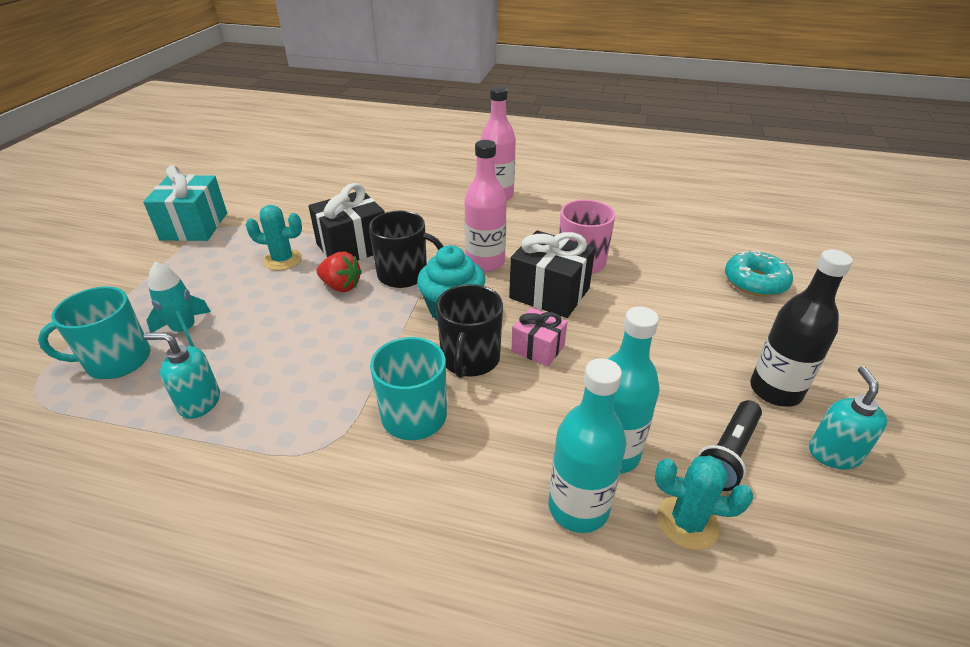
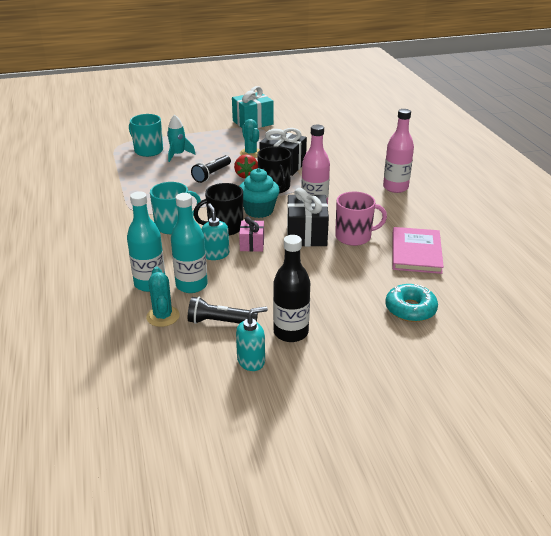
camera: 60 degrees right, 5 degrees down
turquoise soap dispenser [144,332,220,419] -> turquoise soap dispenser moved to [201,203,229,260]
none -> black flashlight [191,155,231,183]
none -> pink book [392,227,444,274]

